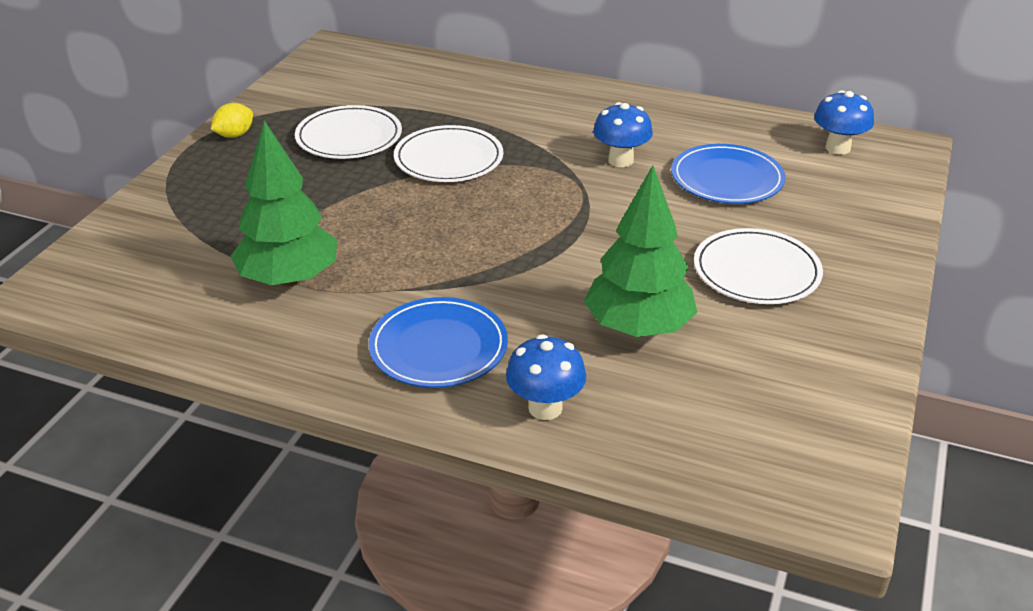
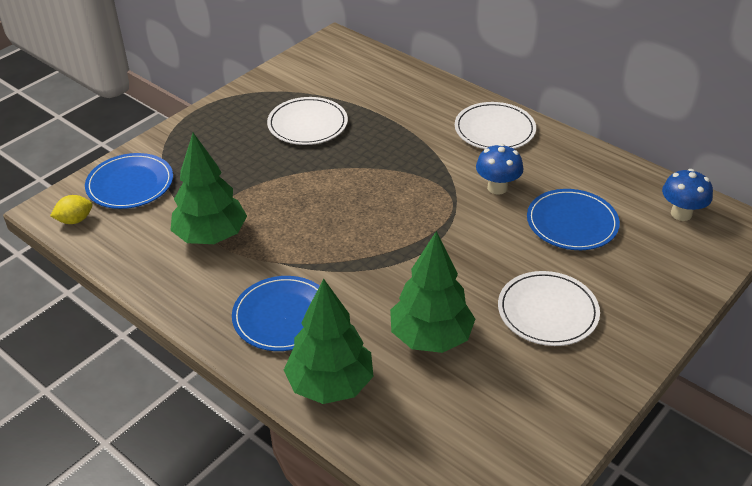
camera: 20 degrees right, 5 degrees up
yellow lemon [211,103,253,138] -> yellow lemon moved to [50,195,92,224]
white plate [394,125,503,182] -> white plate moved to [455,102,536,149]
blue mushroom [506,334,586,420] -> green tree [284,278,374,404]
none -> blue plate [85,153,173,209]

